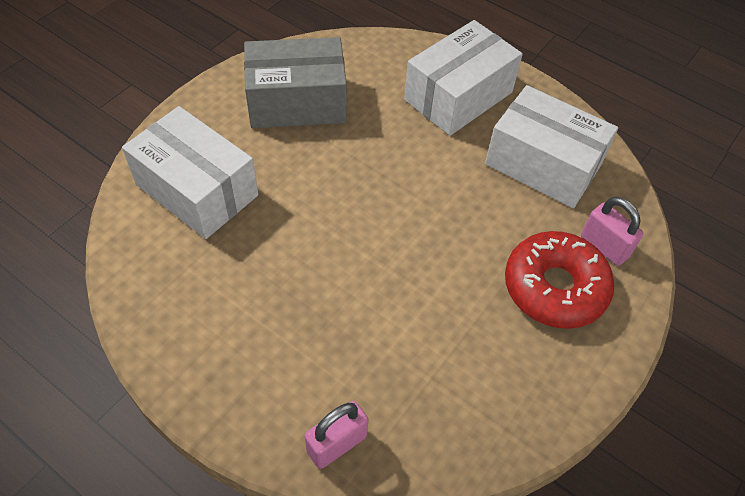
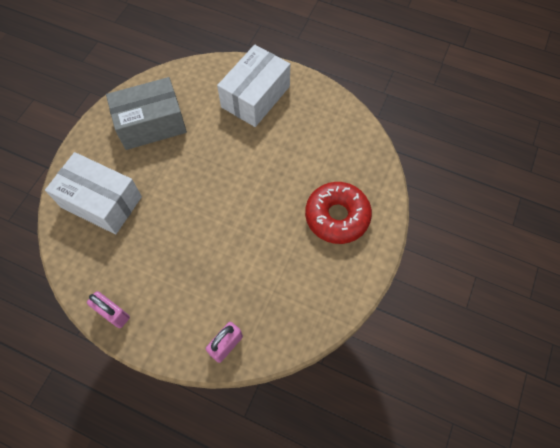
camera: 10 degrees left, 10 degrees up
white box [485,85,618,208] -> none
pink padlock [581,197,643,266] -> pink padlock moved to [87,291,130,328]

